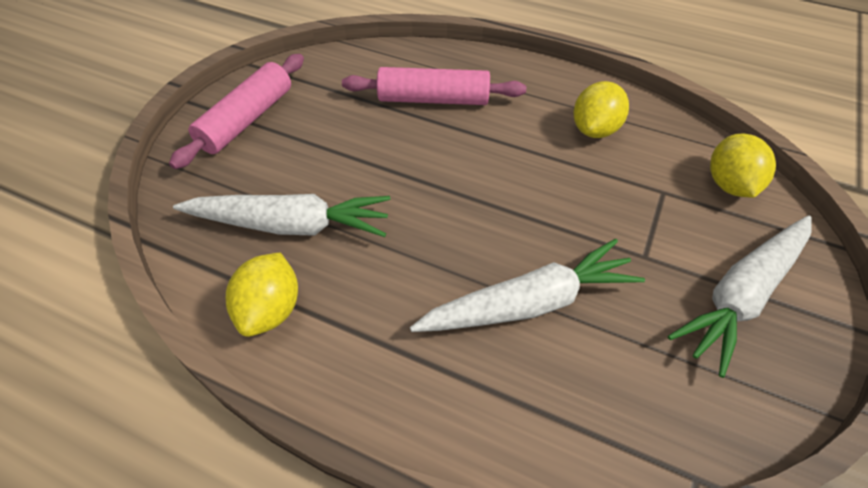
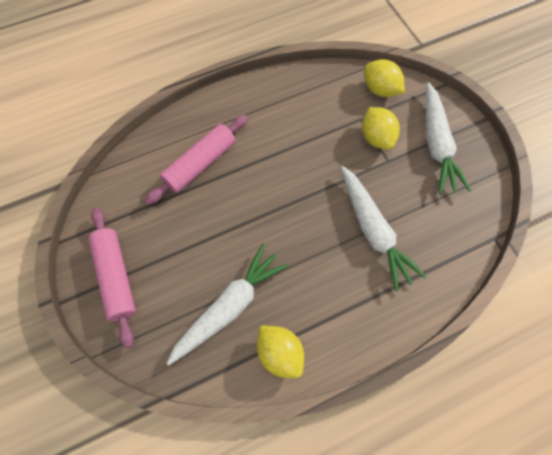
camera: 50 degrees left, 15 degrees up
white carrot [410,239,645,332] -> white carrot turned 135 degrees clockwise [341,166,426,292]
yellow lemon [574,81,629,138] -> yellow lemon moved to [362,107,400,150]

